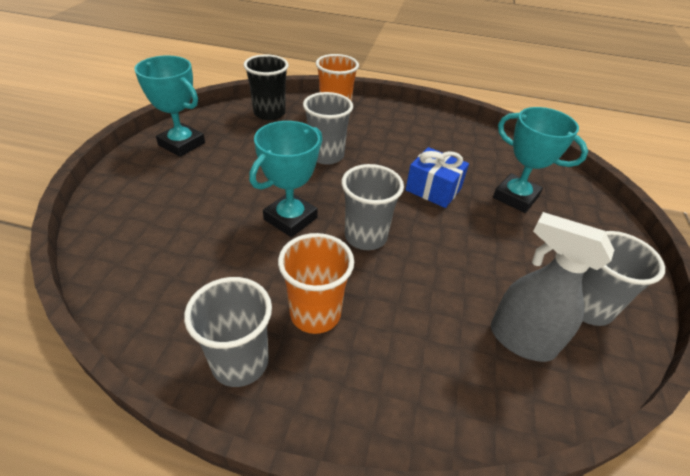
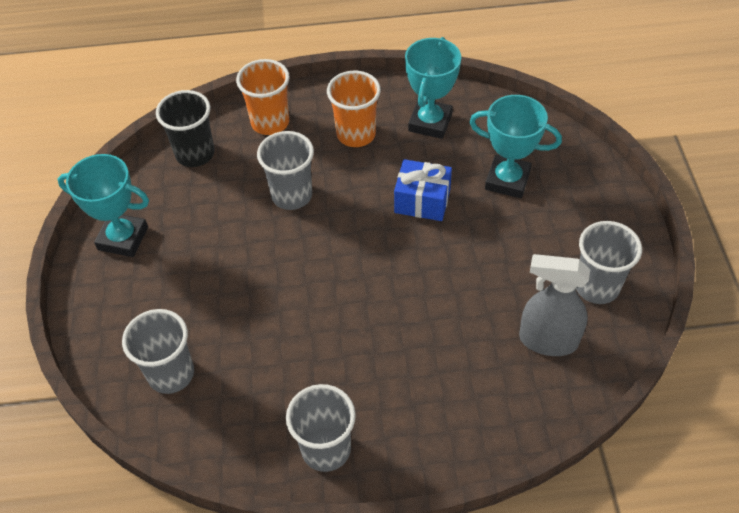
camera: 15 degrees left, 10 degrees up
turquoise trophy [249,121,322,237] -> turquoise trophy moved to [405,37,461,139]
orange cup [278,233,354,334] -> orange cup moved to [327,71,381,147]
grey cup [342,164,404,250] -> grey cup moved to [122,309,194,394]

